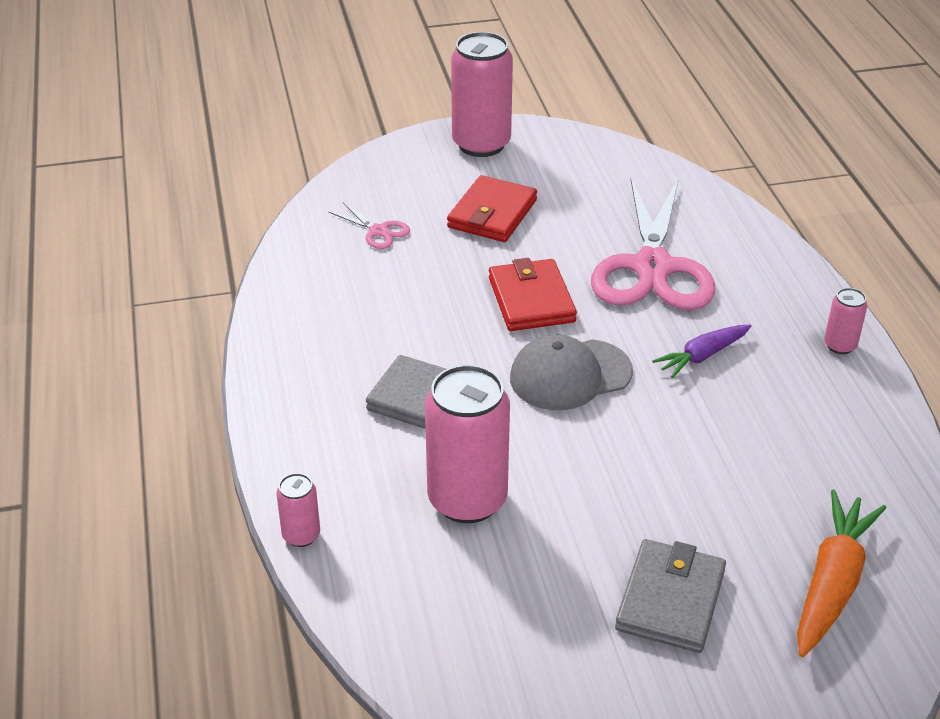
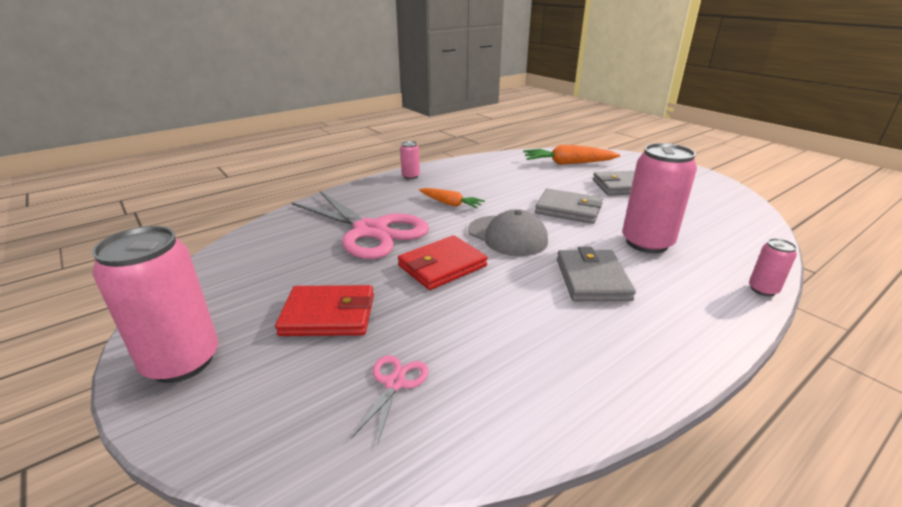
camera: 115 degrees left, 10 degrees down
pink scissors [591,178,715,310] -> pink scissors turned 60 degrees clockwise [291,190,429,259]
purple carrot [652,324,751,378] -> orange carrot [419,188,485,209]
none -> grey wallet [535,189,603,224]

